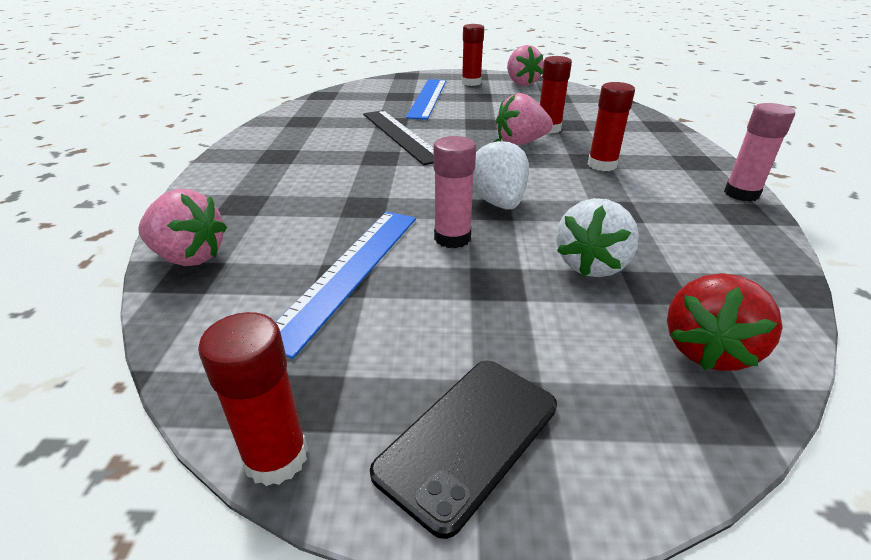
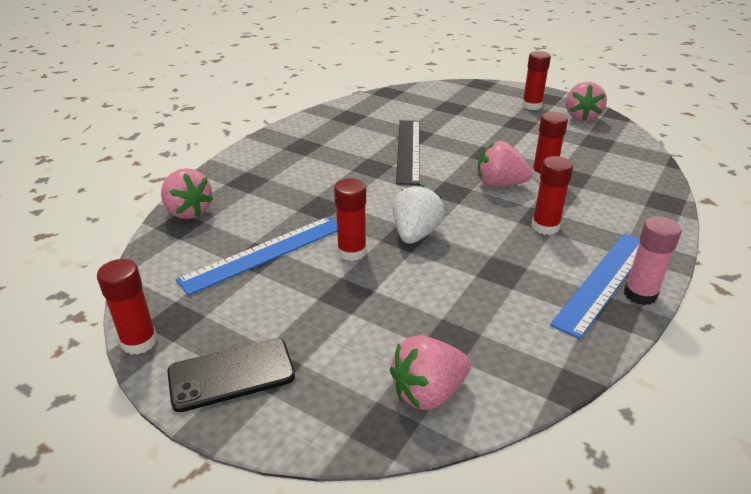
camera: 30 degrees right, 0 degrees up
blue ruler [406,79,446,120] -> blue ruler moved to [550,233,640,339]
pink glue stick [433,136,476,248] -> red glue stick [334,178,367,261]
white strawberry [556,198,639,277] -> none
red strawberry [667,273,783,371] -> pink strawberry [390,335,471,410]

